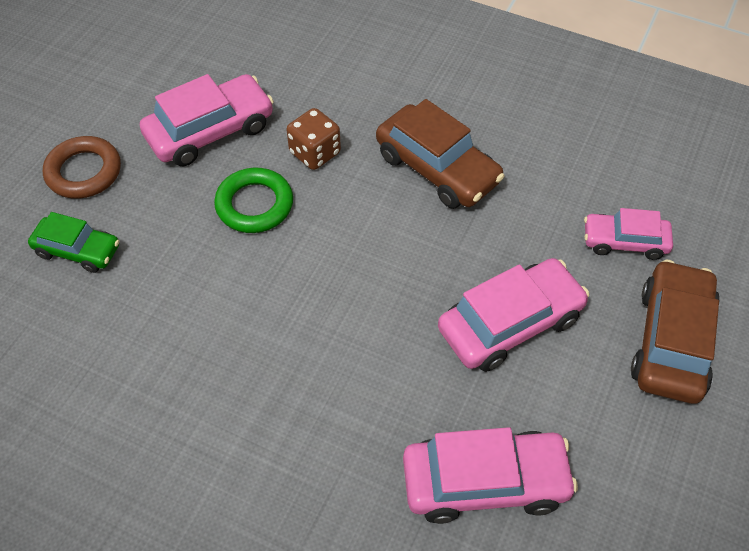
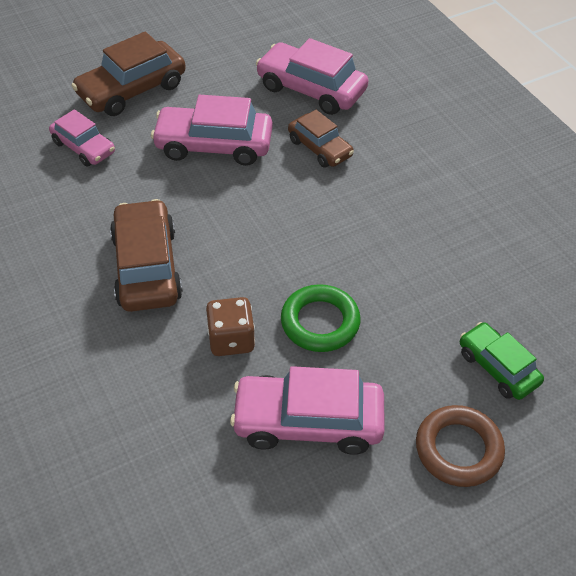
camera: 145 degrees left, 5 degrees down
none -> brown car [288,110,354,168]

